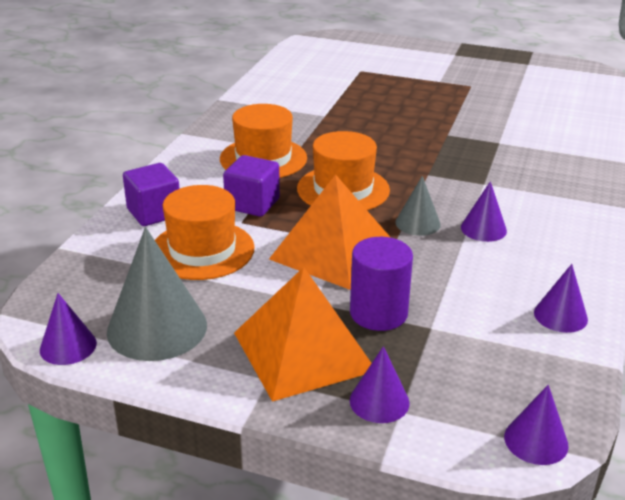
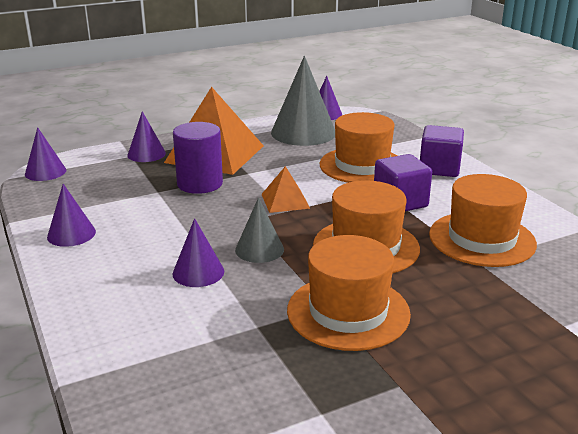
camera: 135 degrees right, 5 degrees down
orange pyramid [269,174,391,290] -> orange pyramid [261,166,310,213], size x0.48
none -> orange hat [287,235,411,351]

